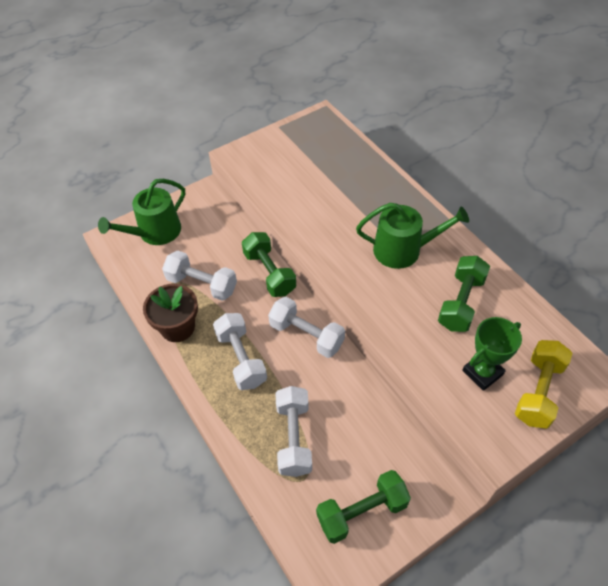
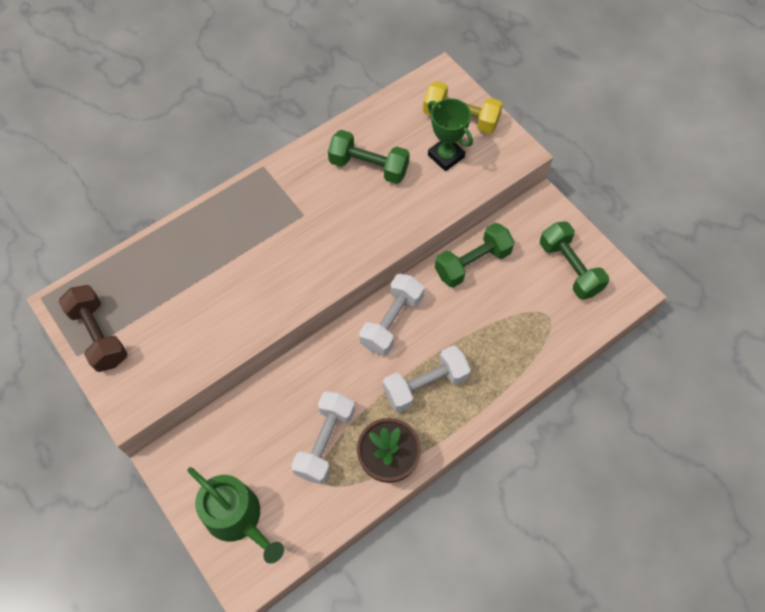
camera: 95 degrees left, 10 degrees up
green dumbbell [242,232,296,297] -> green dumbbell moved to [435,223,515,288]
white dumbbell [276,386,312,477] -> none
green watering can [356,203,469,269] -> none
none -> brown dumbbell [58,285,127,372]

